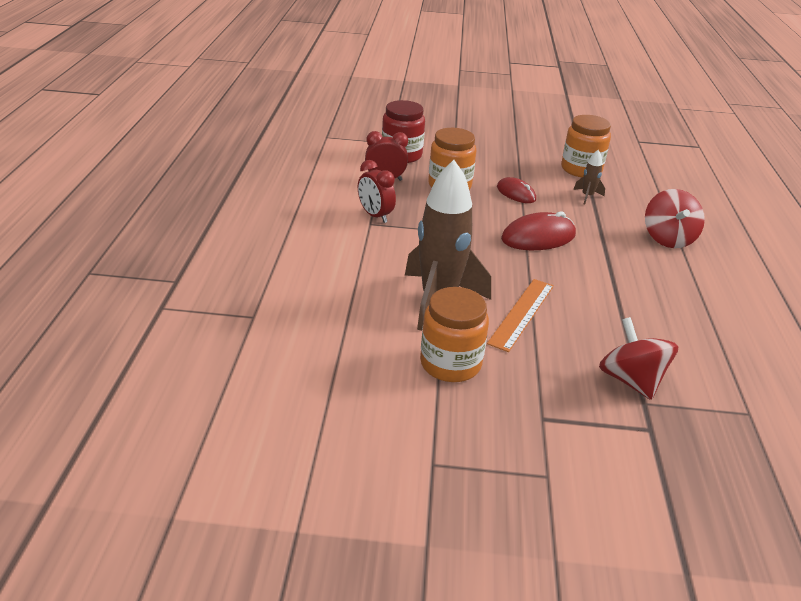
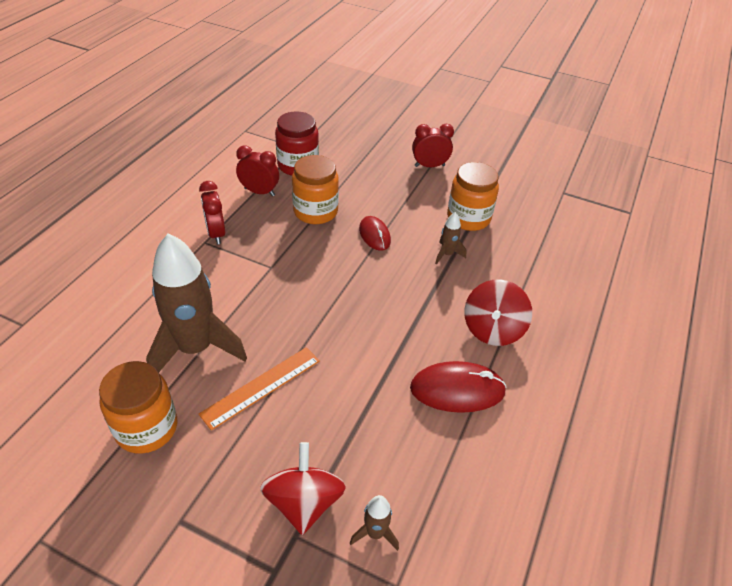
camera: 20 degrees right, 10 degrees up
red mouse [501,211,576,250] -> red mouse moved to [410,361,507,413]
none -> brown rocket [350,495,399,551]
none -> red clock [412,124,454,167]

